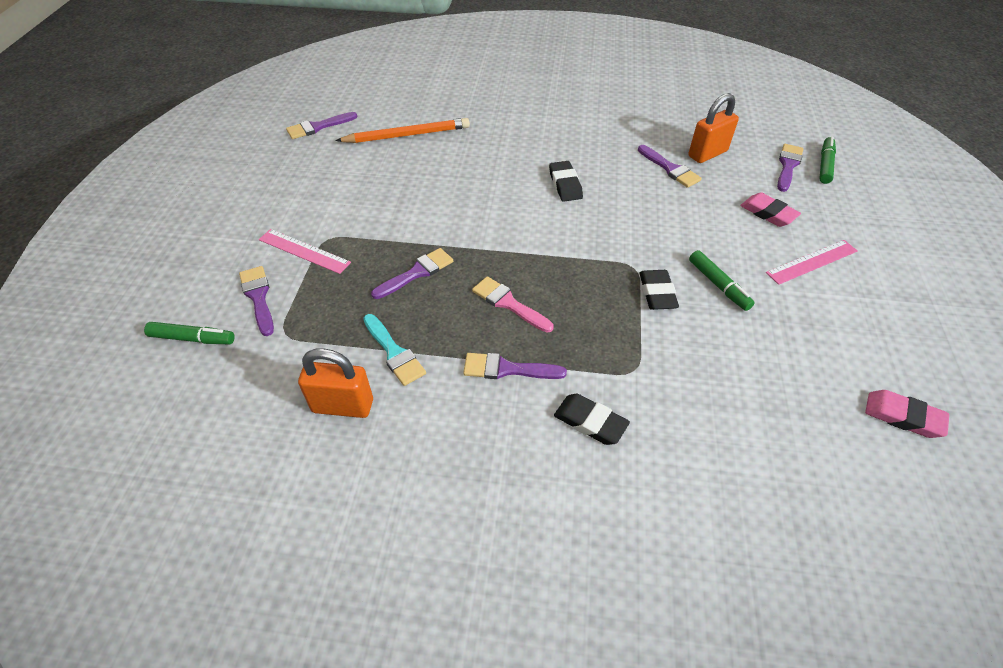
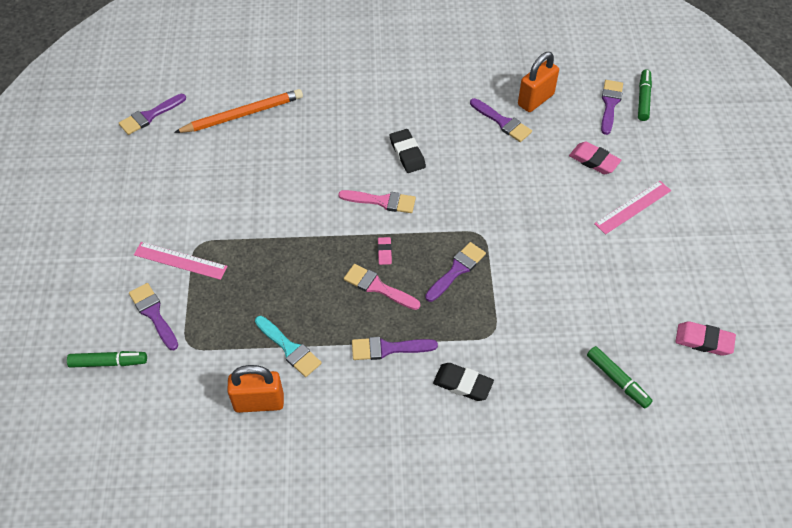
camera: 10 degrees left, 5 degrees up
purple brush [371,248,453,299] -> purple brush moved to [425,242,486,302]
black eraser [639,270,679,310] -> none
green marker [689,250,755,311] -> green marker moved to [587,346,653,408]
none -> pink brush [338,190,416,213]
none -> pink eraser [378,237,392,265]

